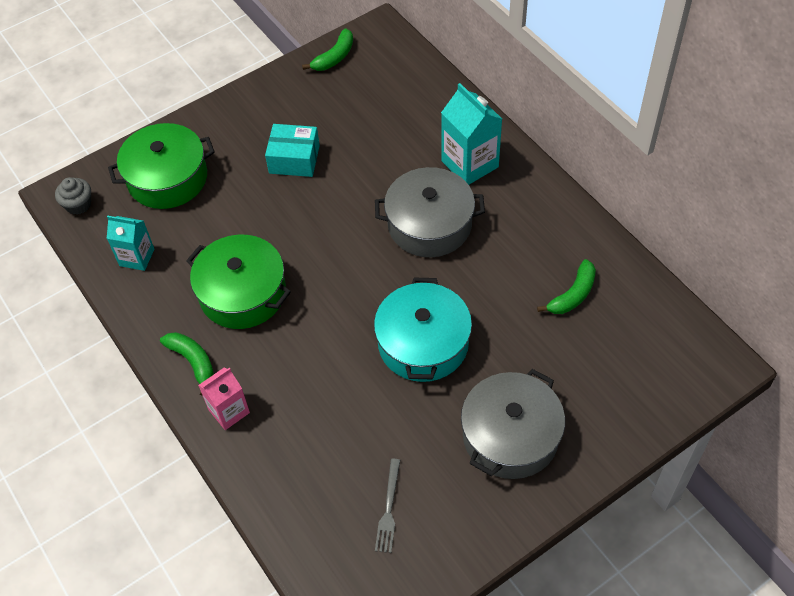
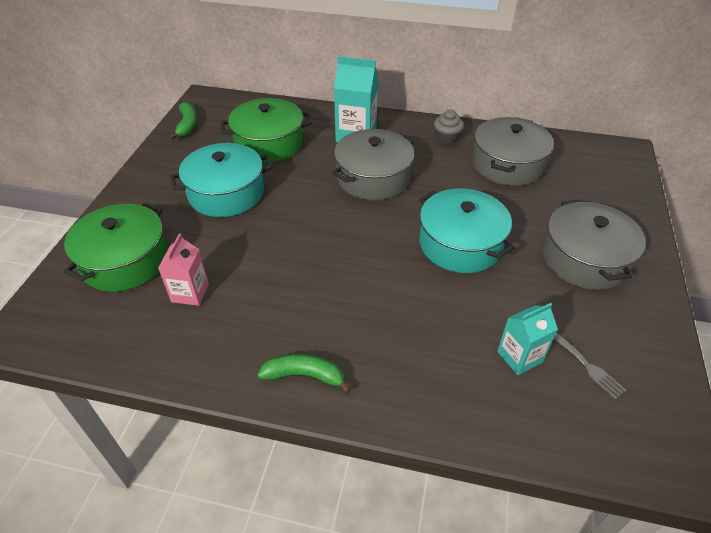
camera: 45 degrees left, 10 degrees down
grey cupcake [55,177,91,215] -> grey cupcake moved to [434,109,464,144]
turquoise carton [107,216,154,271] -> turquoise carton moved to [497,303,558,375]
green pot [186,235,291,329] -> green pot moved to [221,98,312,163]
pink carton [198,367,250,430] -> pink carton moved to [158,234,209,306]
turquoise box [265,124,320,177] -> turquoise pot [170,143,273,217]
green banana [537,259,596,314] -> grey pot [472,117,554,186]

